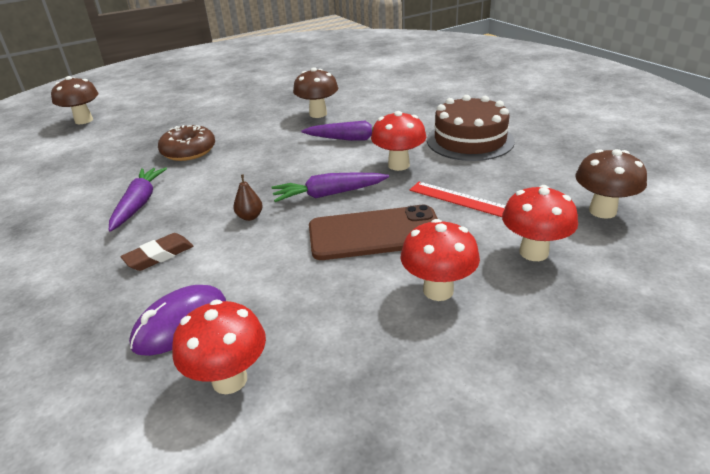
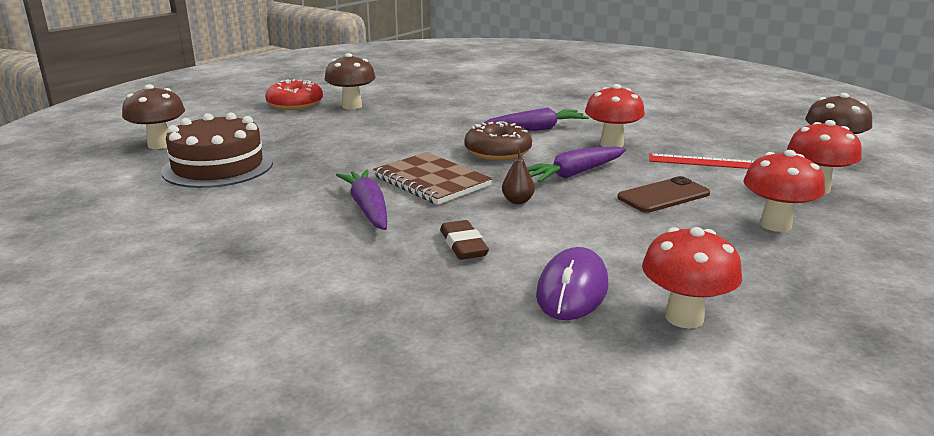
camera: 25 degrees left, 10 degrees down
brown eraser [120,233,193,271] -> brown eraser turned 45 degrees counterclockwise [440,220,489,260]
brown donut [158,125,215,161] -> brown donut moved to [465,121,532,160]
brown mushroom [293,67,338,118] -> brown mushroom moved to [324,53,376,109]
brown phone [309,205,438,260] -> brown phone [617,176,710,213], size x0.65
brown cake [427,95,515,161] -> brown cake moved to [161,113,273,188]
none -> red donut [265,79,323,110]
none -> brown notebook [373,152,492,205]

